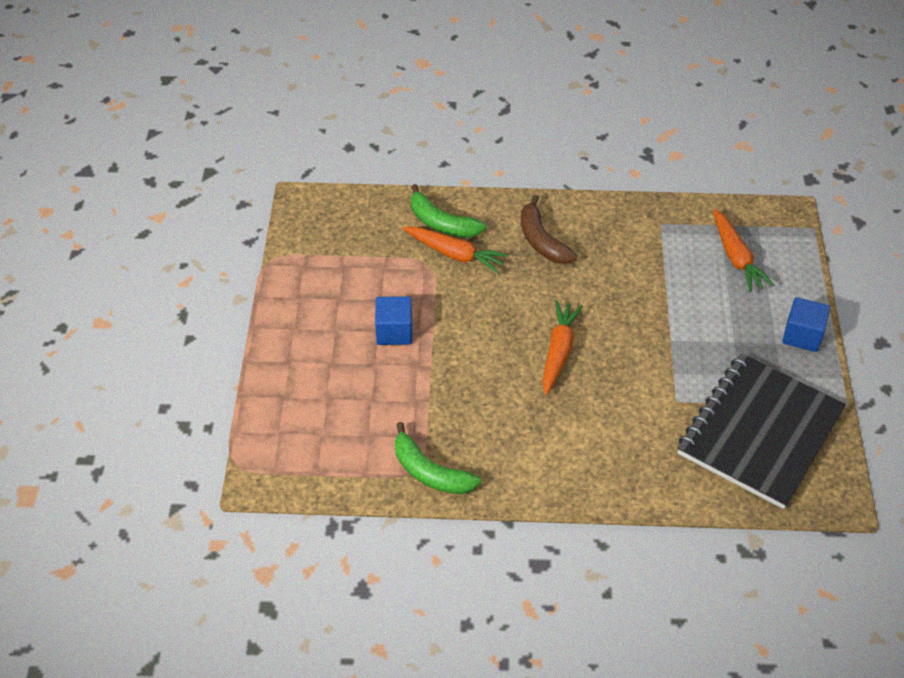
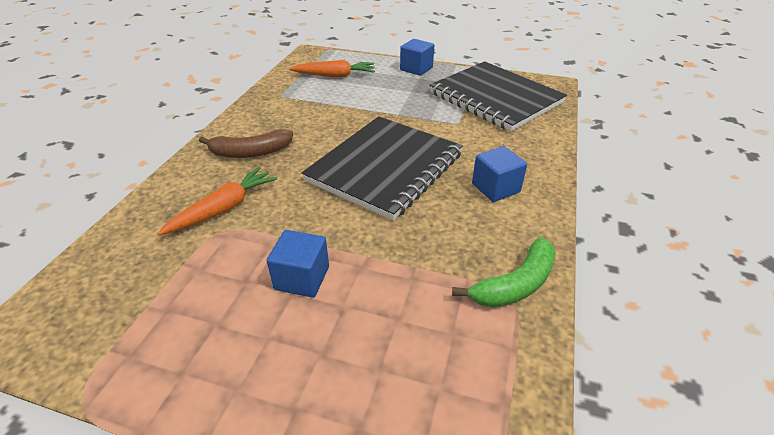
camera: 75 degrees left, 10 degrees down
green banana [411,184,486,238] -> none
orange carrot [543,300,583,395] -> black notebook [302,116,463,220]
none -> blue cube [472,146,527,202]

